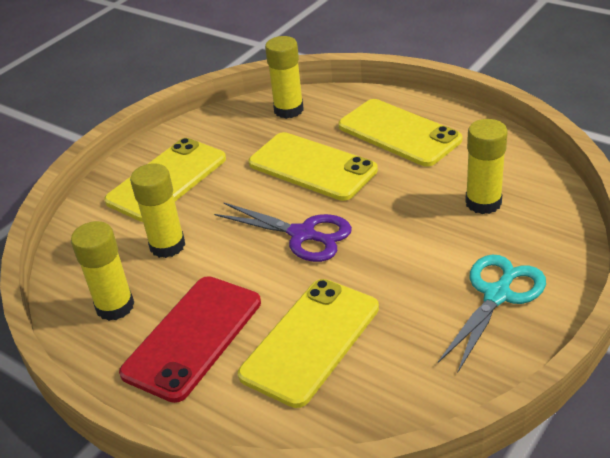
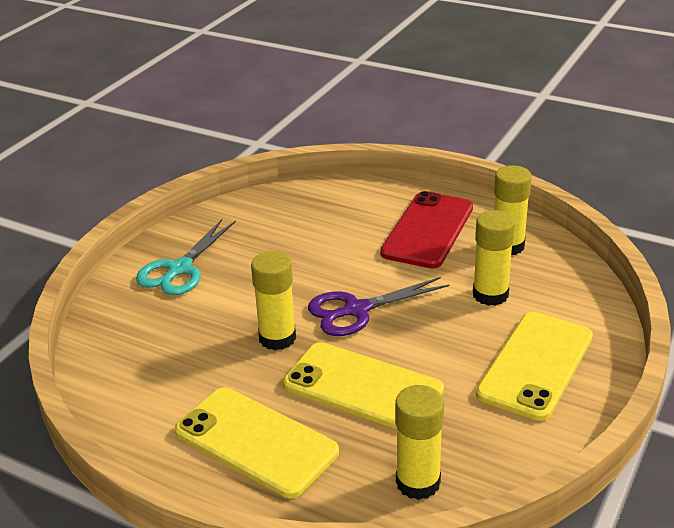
camera: 170 degrees right, 5 degrees down
purple scissors [214,202,352,262] -> purple scissors turned 45 degrees counterclockwise [308,277,449,336]
yellow phone [238,279,379,408] -> none
yellow glue stick [465,119,508,214] -> yellow glue stick moved to [251,251,296,350]

